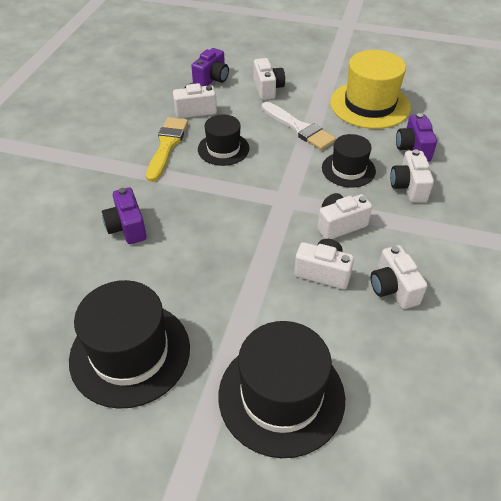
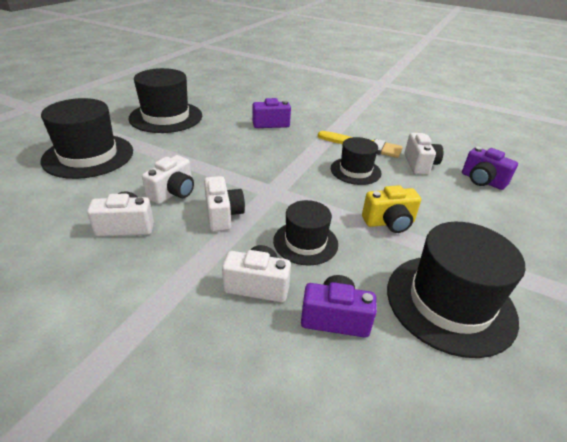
camera: 100 degrees right, 10 degrees down
white camera [254,58,285,100] -> none
white brush [262,102,336,150] -> yellow camera [362,185,421,233]
yellow hat [330,50,411,129] -> black hat [387,222,525,358]

